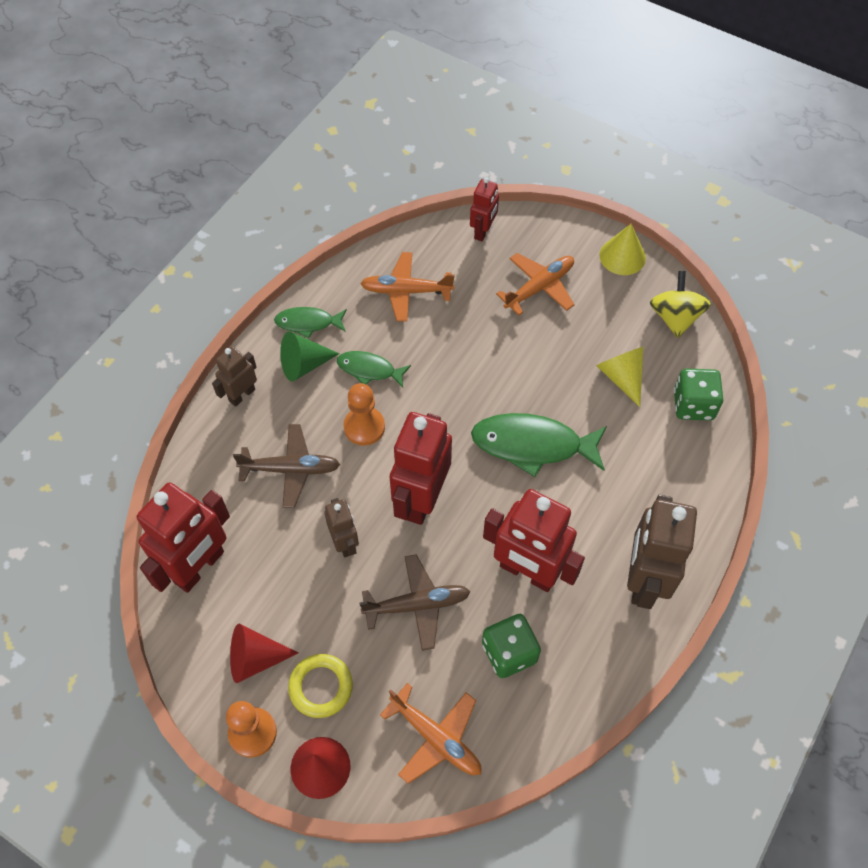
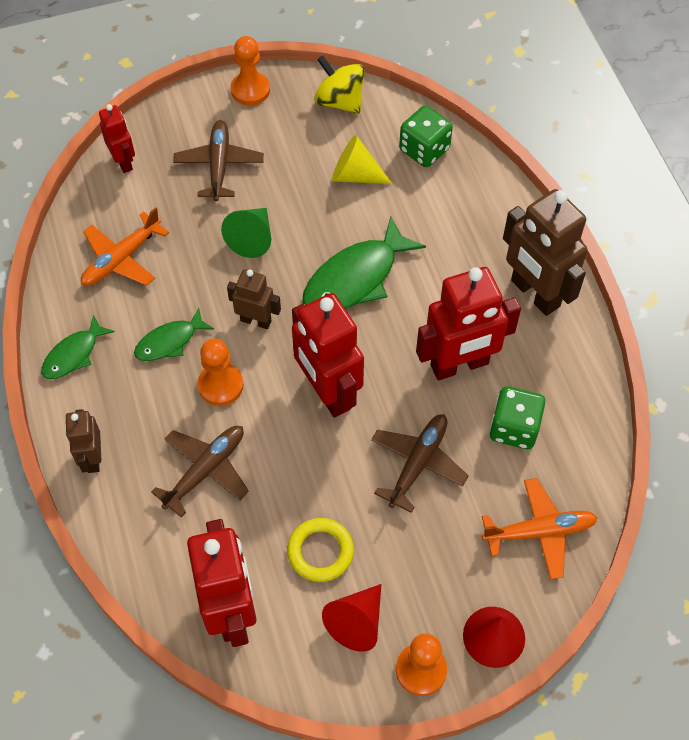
camera: 50 degrees left, 0 degrees up
green cone [280,331,340,382] -> green cone moved to [221,208,271,258]
yellow ring [288,654,353,718] -> yellow ring moved to [287,518,354,582]
brown robot [324,498,359,557] -> brown robot moved to [227,269,281,329]
orange plane [496,253,574,315] -> brown plane [173,120,264,201]
yellow cone [599,224,646,275] -> orange pawn [231,36,270,105]

